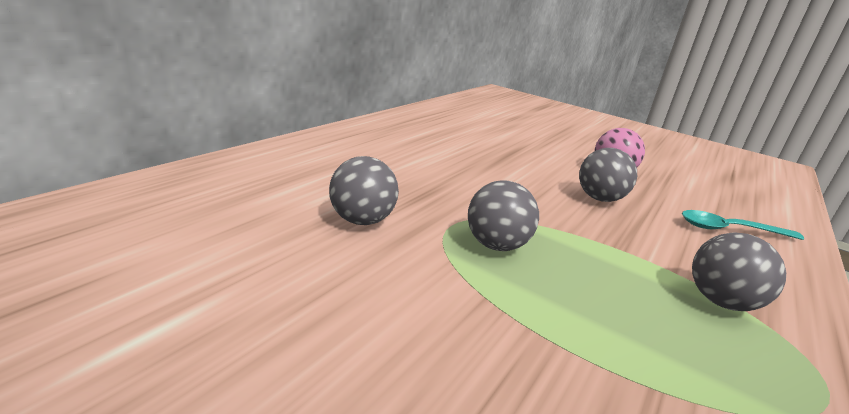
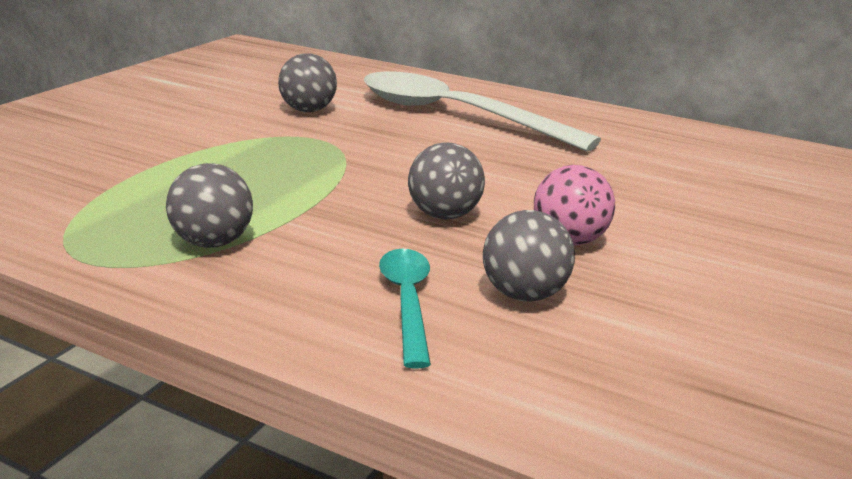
camera: 85 degrees right, 0 degrees up
grey ball [468,181,539,251] -> grey ball moved to [483,210,575,302]
none -> white spoon [364,71,601,152]

